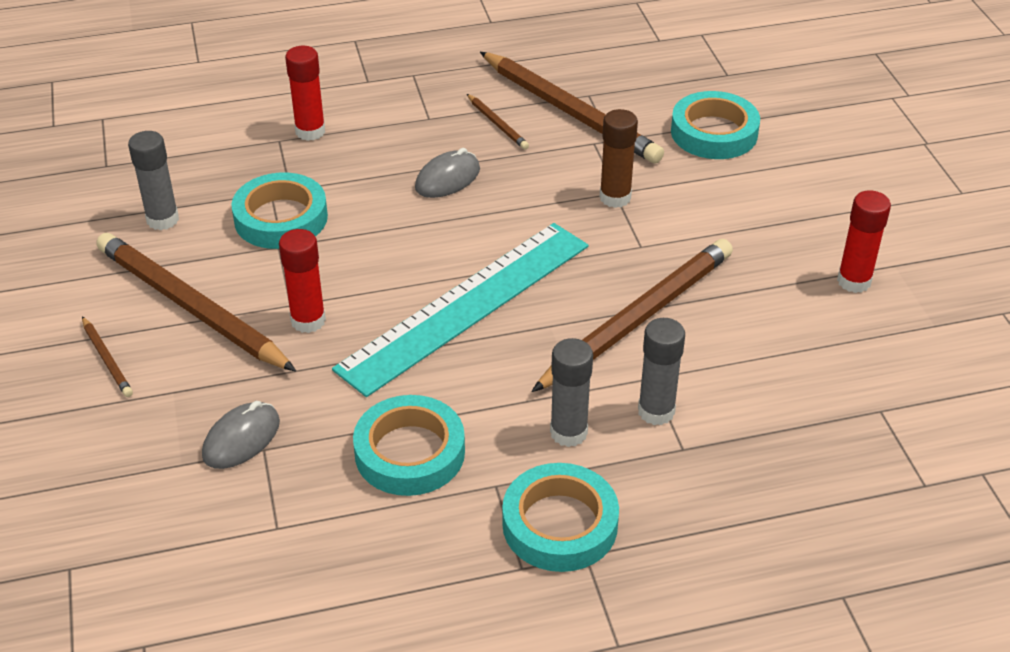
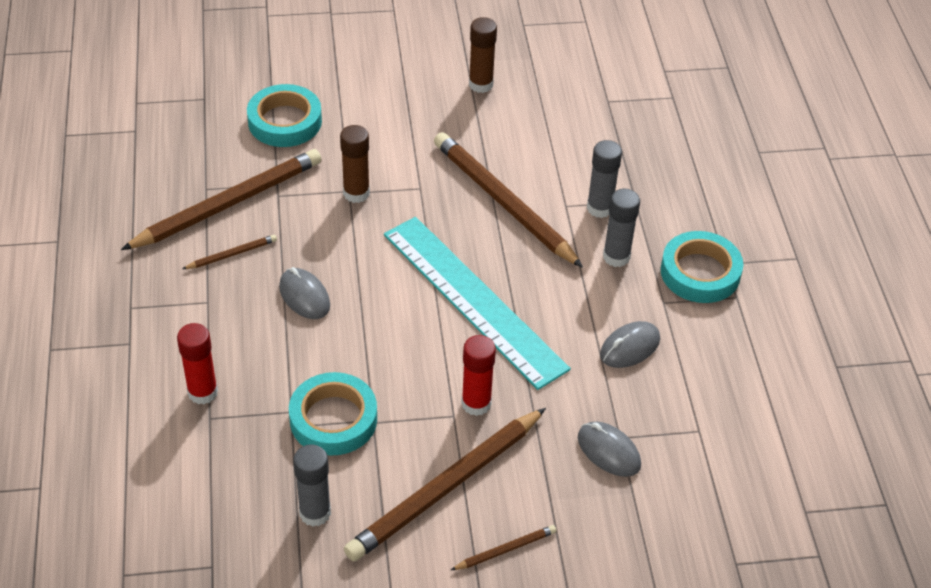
camera: 85 degrees left, 5 degrees up
turquoise tape [353,395,465,496] -> grey mouse [600,321,660,368]
red glue stick [837,191,891,293] -> brown glue stick [469,17,497,93]

